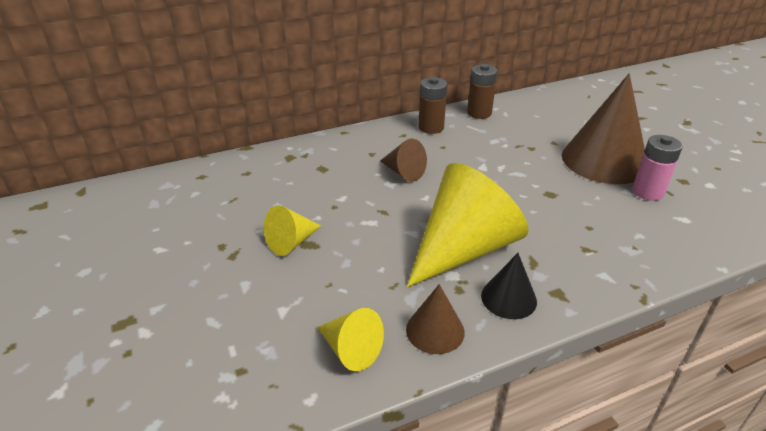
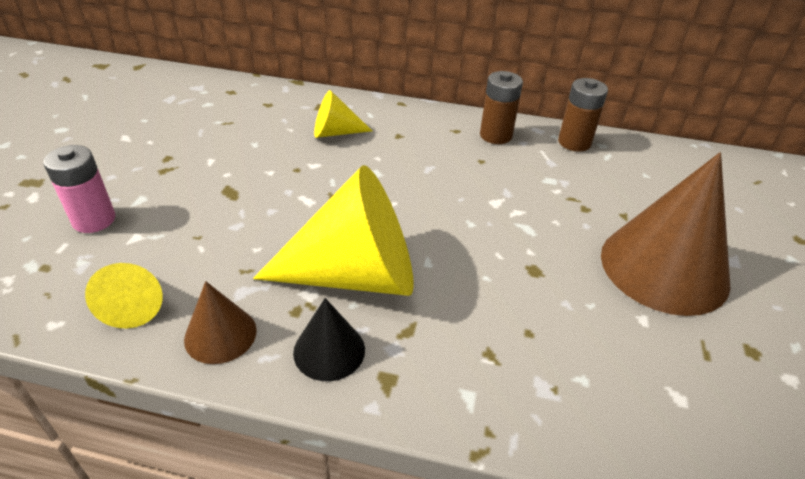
camera: 35 degrees right, 5 degrees up
yellow cone [264,205,321,256] -> yellow cone moved to [314,90,372,138]
brown cone [380,139,427,182] -> none
pink battery [632,135,683,201] -> pink battery moved to [43,145,115,233]

